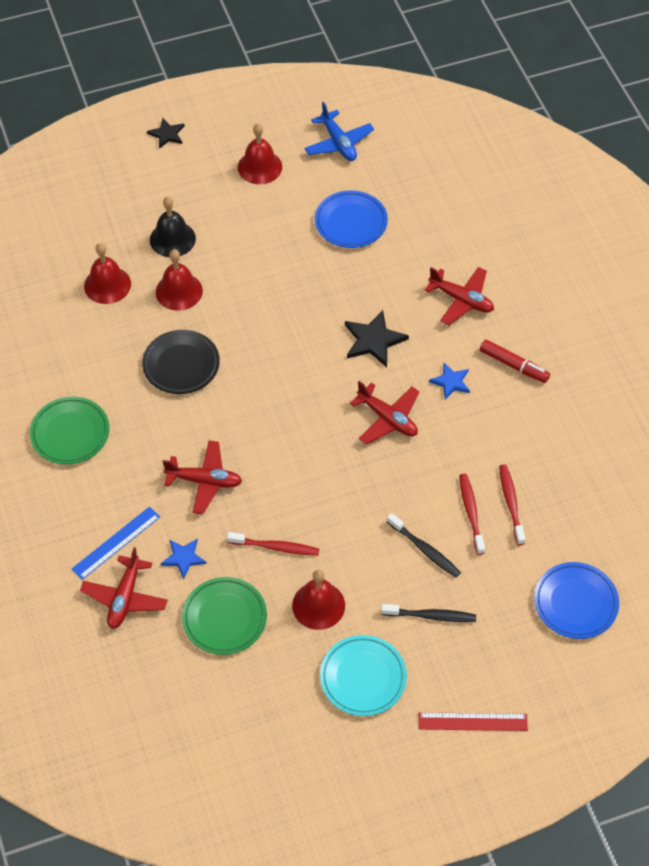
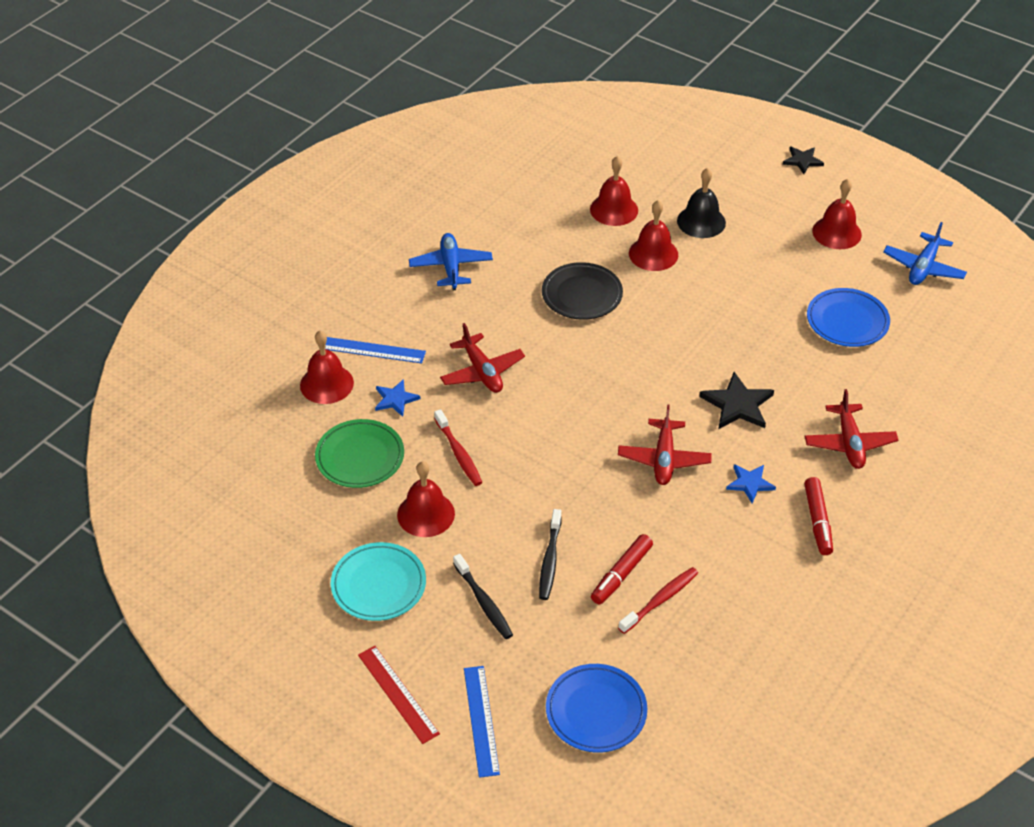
camera: 55 degrees right, 10 degrees down
green plate [30,397,109,465] -> blue plane [409,233,493,290]
red plane [80,547,168,629] -> red bell [300,331,354,404]
red toothbrush [459,474,485,555] -> red marker [591,534,653,605]
none -> blue ruler [464,666,500,778]

